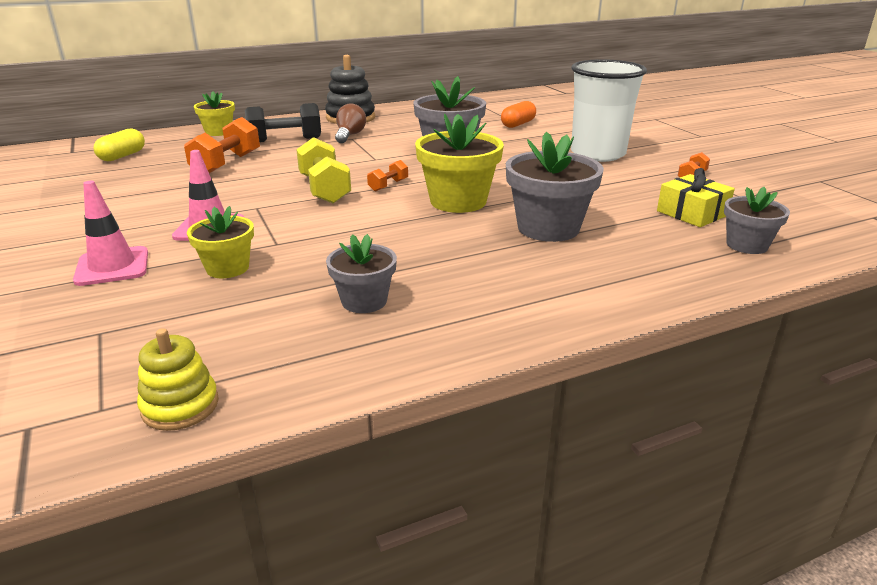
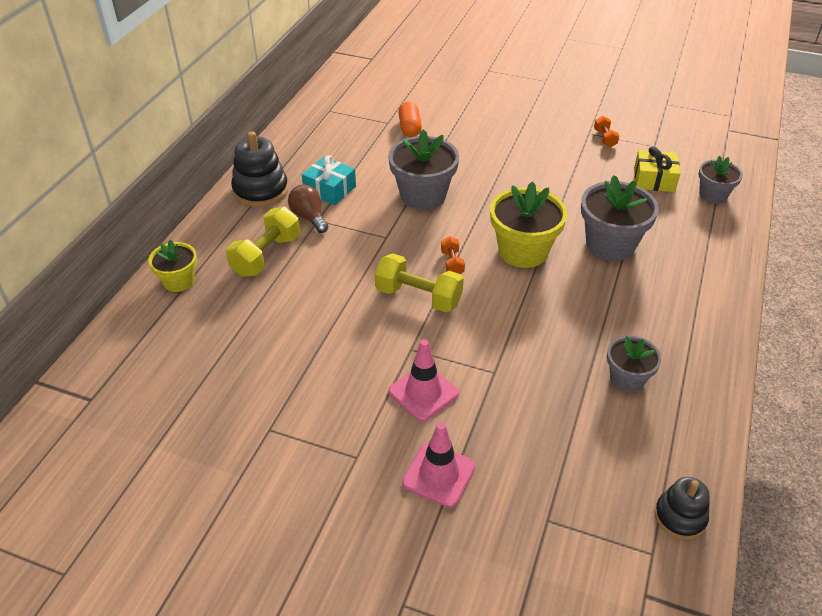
camera: 45 degrees left, 15 degrees up
yellow capsule [93,129,145,161] -> none
yellow stacking toy [137,328,219,431] -> black stacking toy [654,477,710,540]
orange dumbbell [184,117,260,173] -> none
yellow flower pot [187,206,254,278] -> none
black dumbbell [245,103,321,142] -> yellow dumbbell [226,207,300,277]
white cup [571,59,647,162] -> none
none -> turquoise gift [302,155,356,205]

